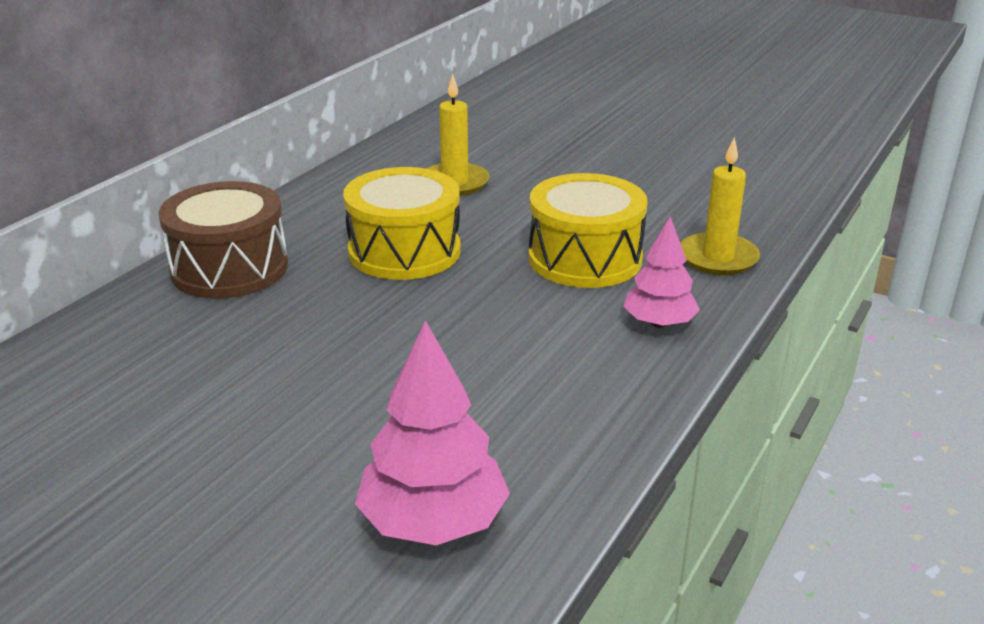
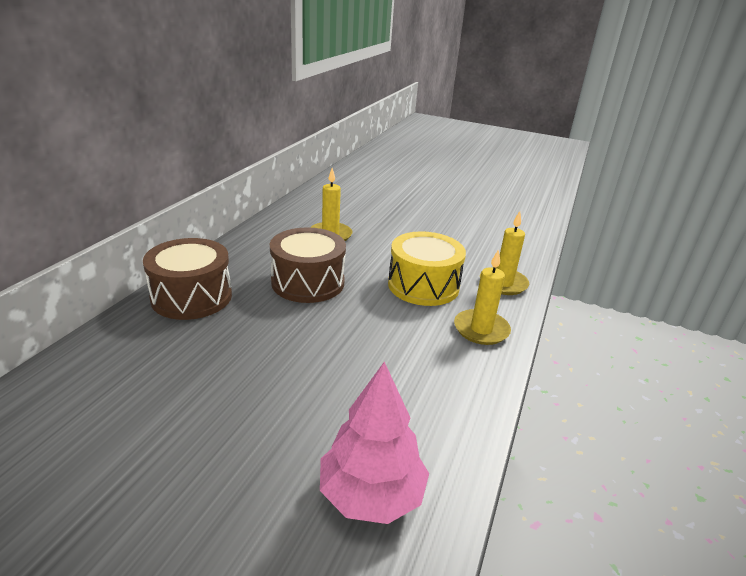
camera: 10 degrees left, 0 degrees up
yellow drum [343,167,461,280] -> brown drum [270,227,346,303]
pink tree [623,216,700,328] -> yellow candle [454,249,511,345]

